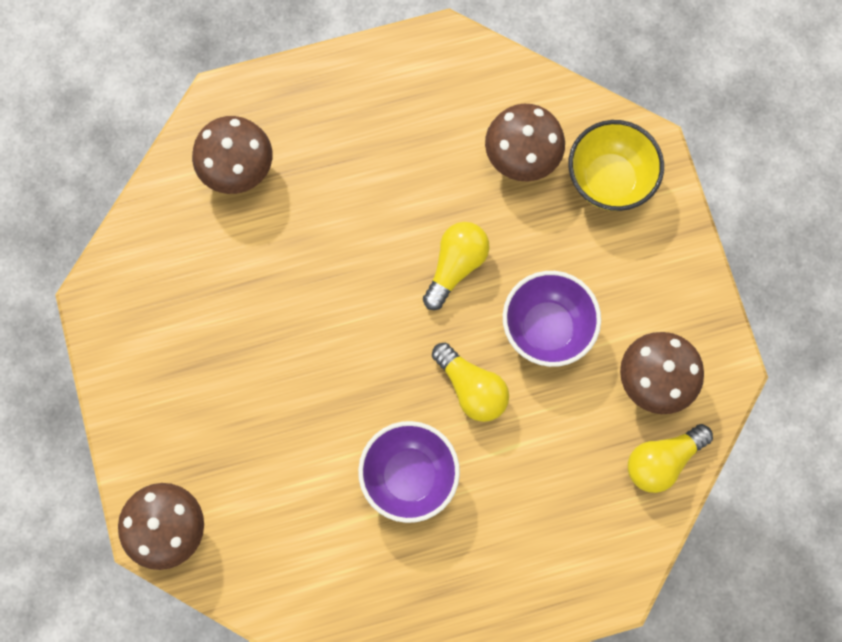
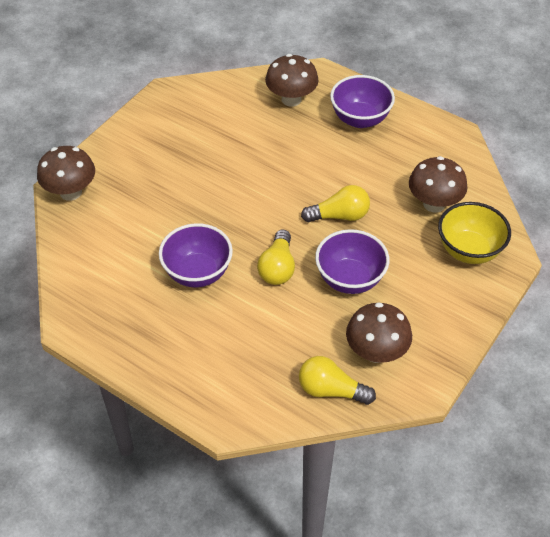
camera: 50 degrees right, 25 degrees down
none -> purple bowl [330,75,395,128]

